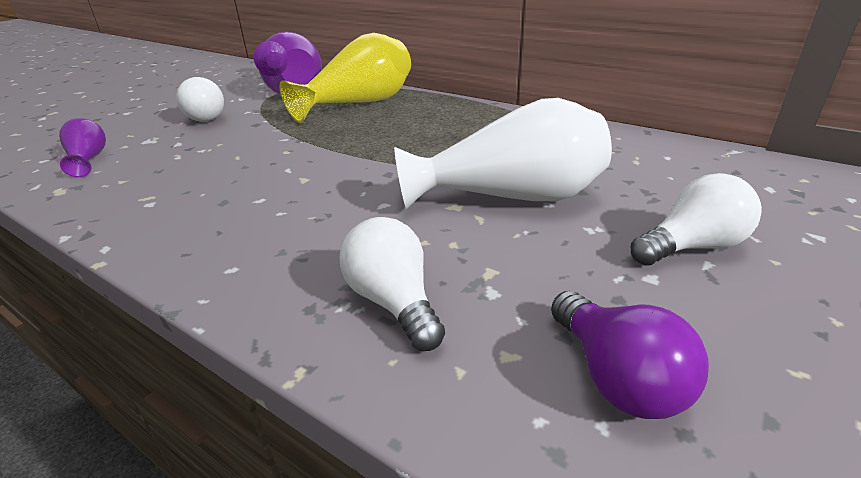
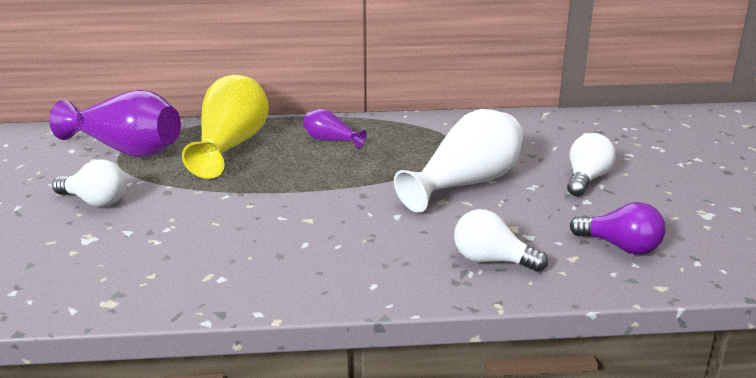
camera: 40 degrees left, 5 degrees down
purple vase [59,118,106,177] -> purple vase moved to [303,109,366,149]

